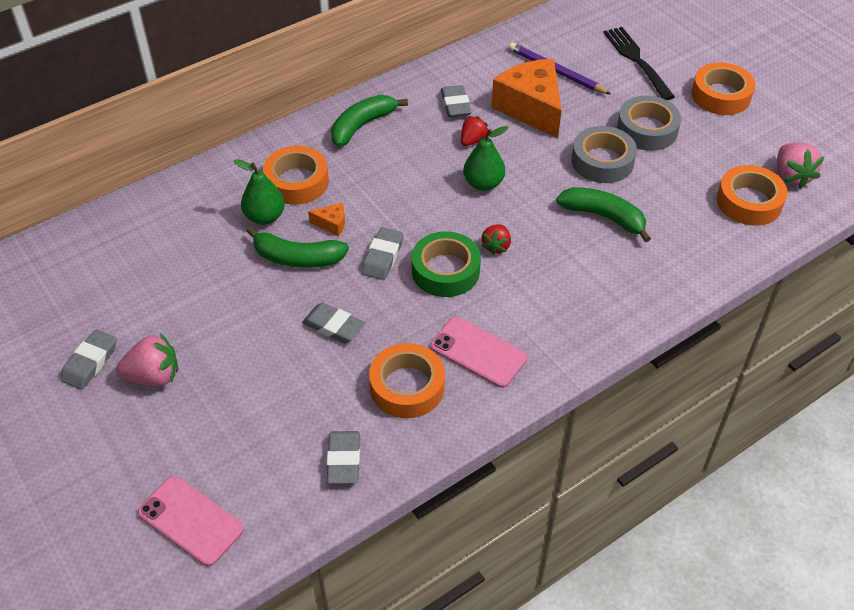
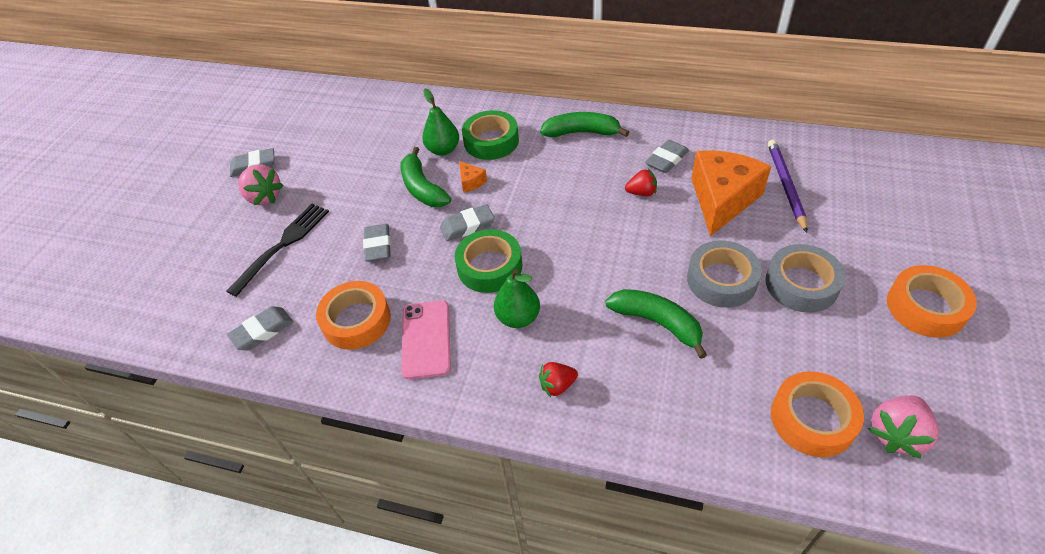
camera: 55 degrees right, 0 degrees up
pink phone [138,476,244,566] -> none
orange tape [263,146,329,205] -> green tape [462,110,519,160]
green pear [463,126,508,191] -> green pear moved to [494,269,540,328]
red strawberry [481,224,511,255] -> red strawberry moved to [539,362,578,397]
green banana [556,187,651,242] -> green banana turned 45 degrees counterclockwise [605,289,707,359]
black fork [603,27,675,100] -> black fork moved to [226,204,329,297]

